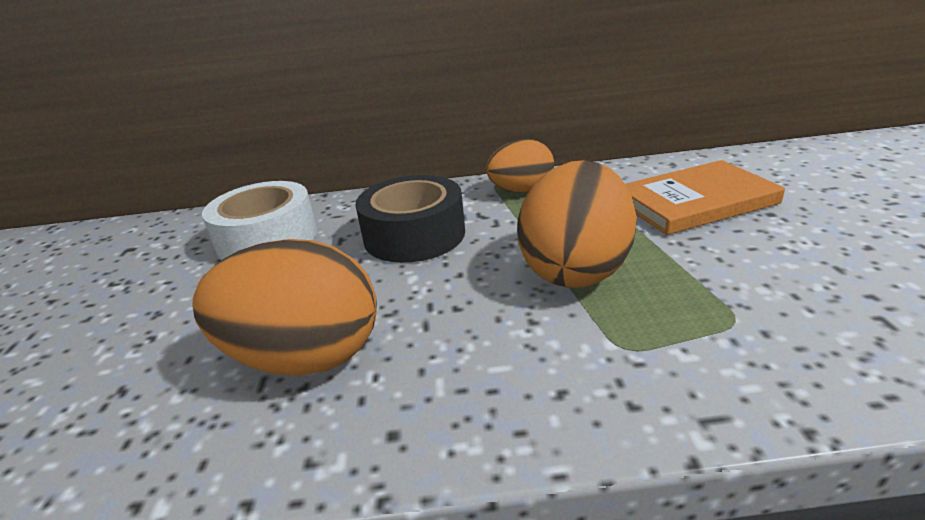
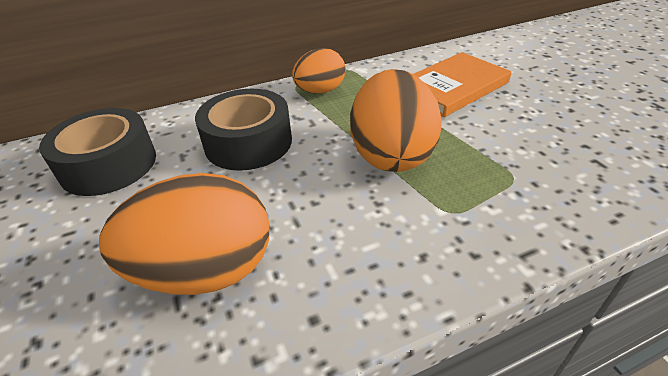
camera: 20 degrees left, 10 degrees up
white tape [202,181,317,260] -> black tape [39,108,156,196]

